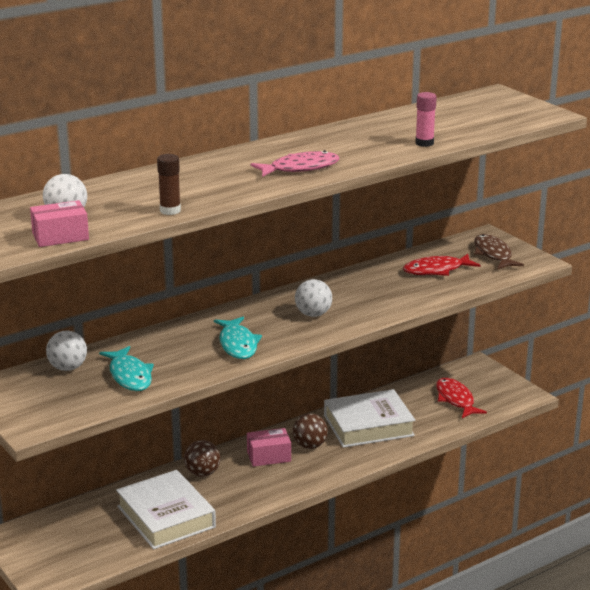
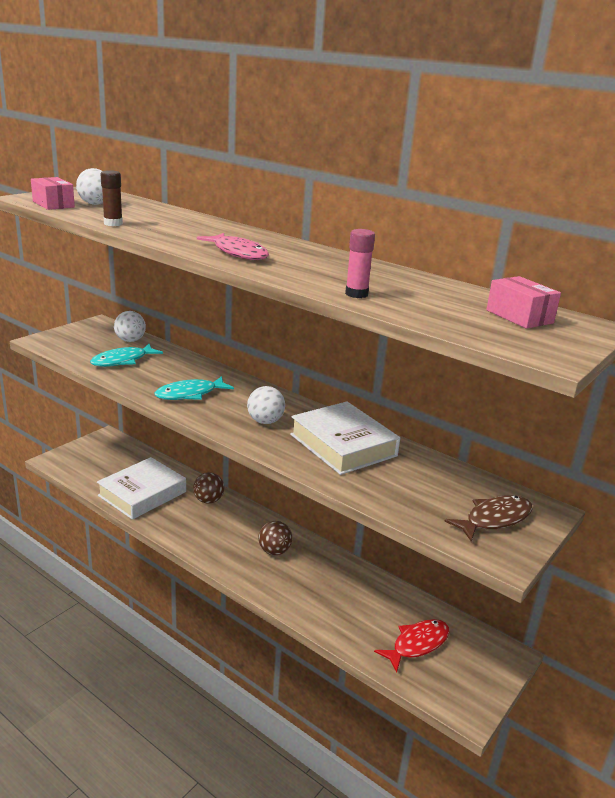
camera: 70 degrees right, 0 degrees up
pink box [247,428,291,467] -> pink box moved to [486,276,561,329]
white book [324,389,415,448] -> white book moved to [290,401,400,475]
red fish [403,254,480,276] -> none

